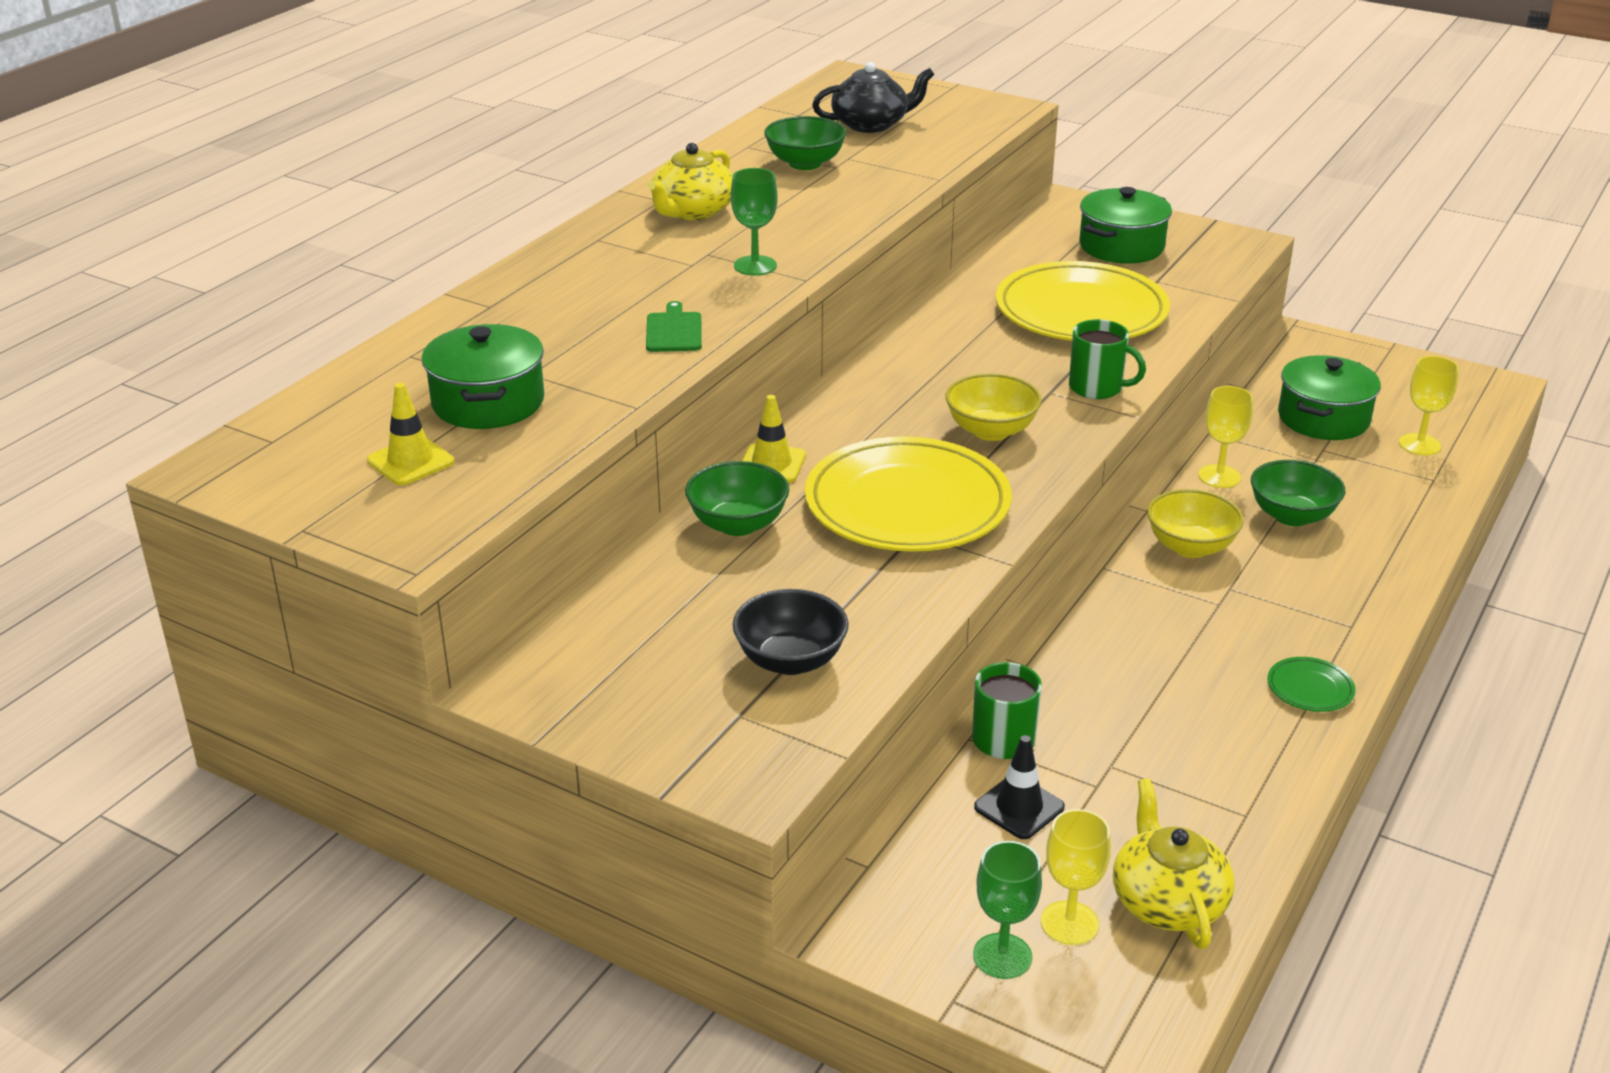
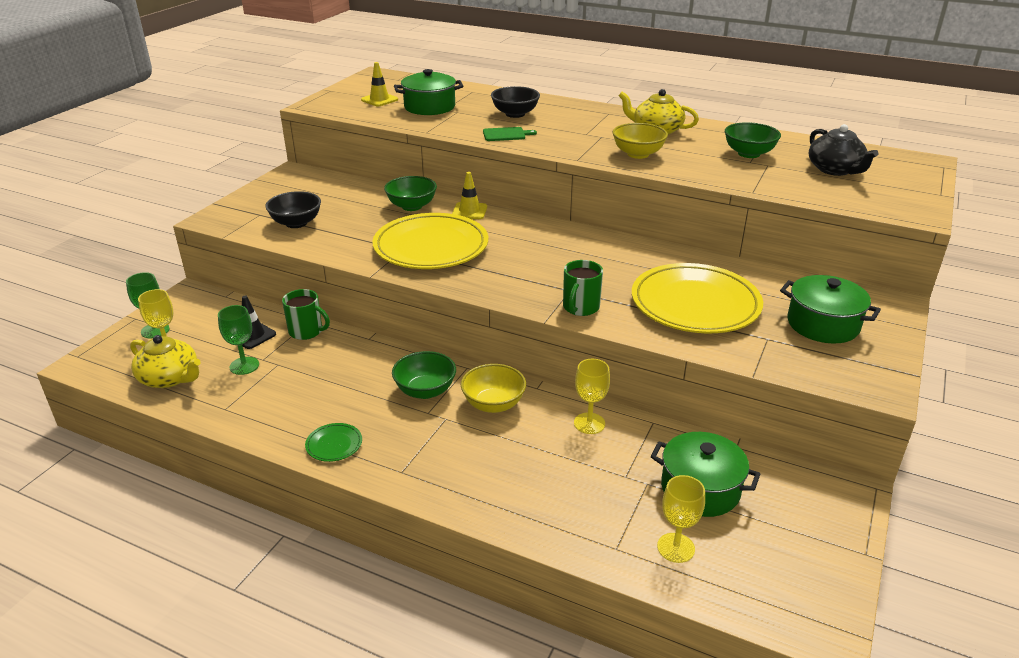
camera: 85 degrees right, 0 degrees up
green goblet [731,168,778,276] -> green goblet moved to [218,305,259,375]
yellow bowl [946,373,1042,441] -> yellow bowl moved to [613,123,668,159]
yellow teapot [1113,779,1235,949] -> yellow teapot turned 45 degrees clockwise [130,335,201,388]
green bowl [1251,460,1345,526] -> green bowl moved to [392,351,456,399]
none -> black bowl [491,86,540,118]

